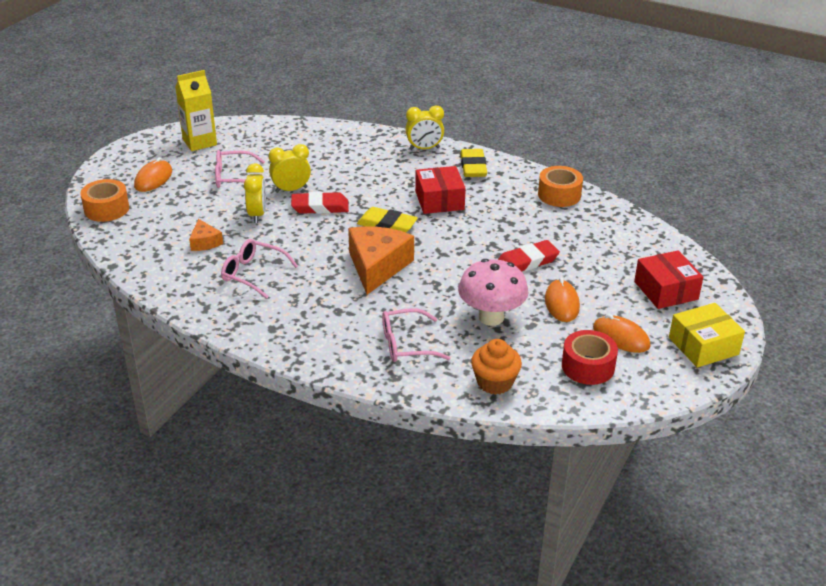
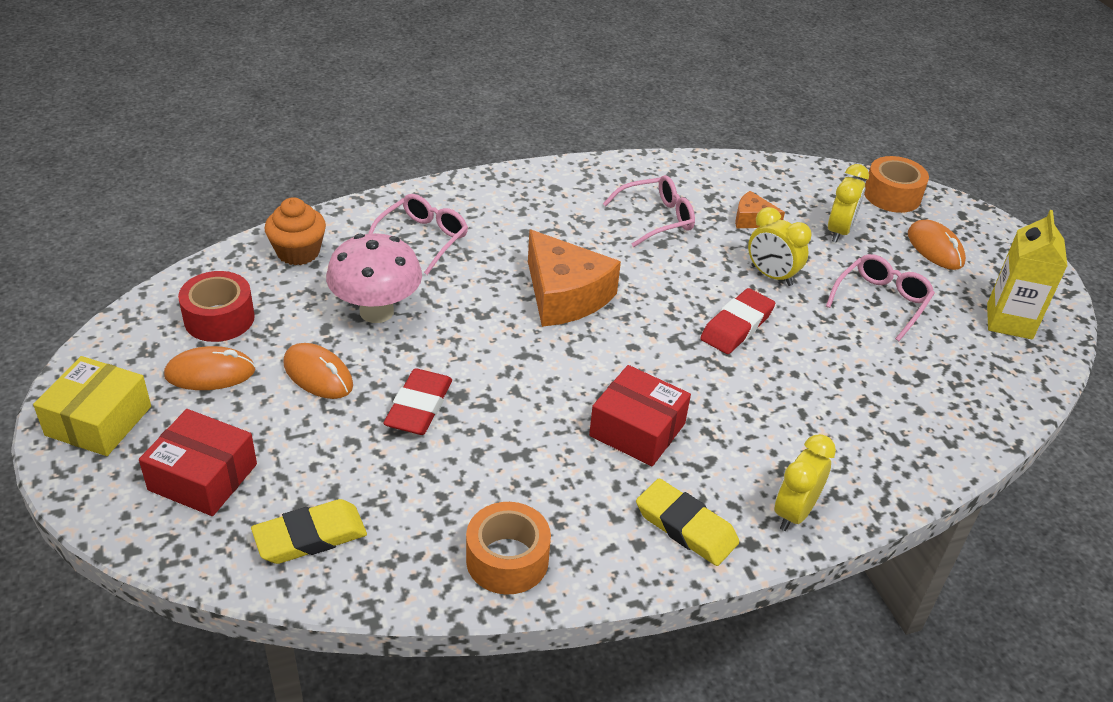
camera: 130 degrees right, 5 degrees up
yellow clock [269,144,311,193] -> yellow clock moved to [828,164,869,243]
yellow eraser [357,207,418,233] -> yellow eraser moved to [251,499,367,564]

